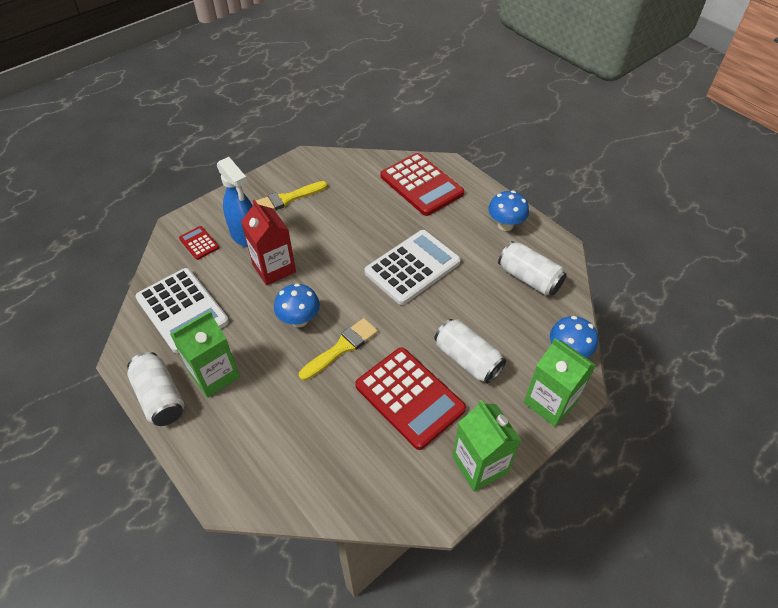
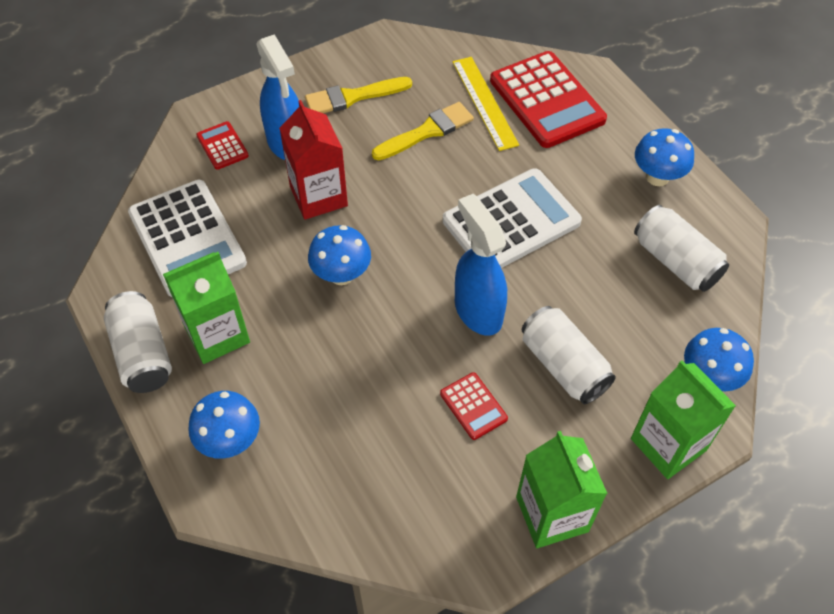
camera: 10 degrees right, 5 degrees up
yellow brush [299,318,378,381] -> yellow brush moved to [372,102,474,160]
red calculator [355,347,466,450] -> red calculator [440,372,508,440], size x0.47
none -> blue mushroom [188,391,260,459]
none -> yellow ruler [453,57,519,151]
none -> blue spray bottle [455,194,507,336]

